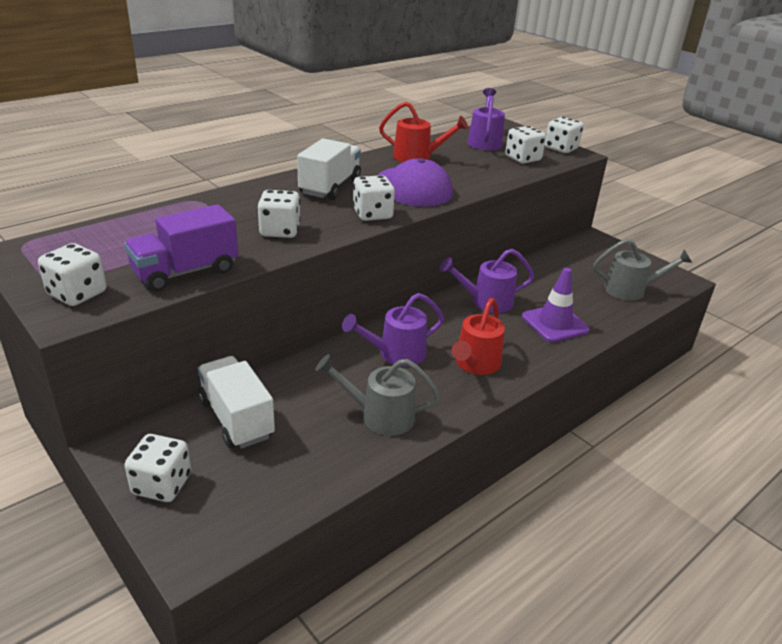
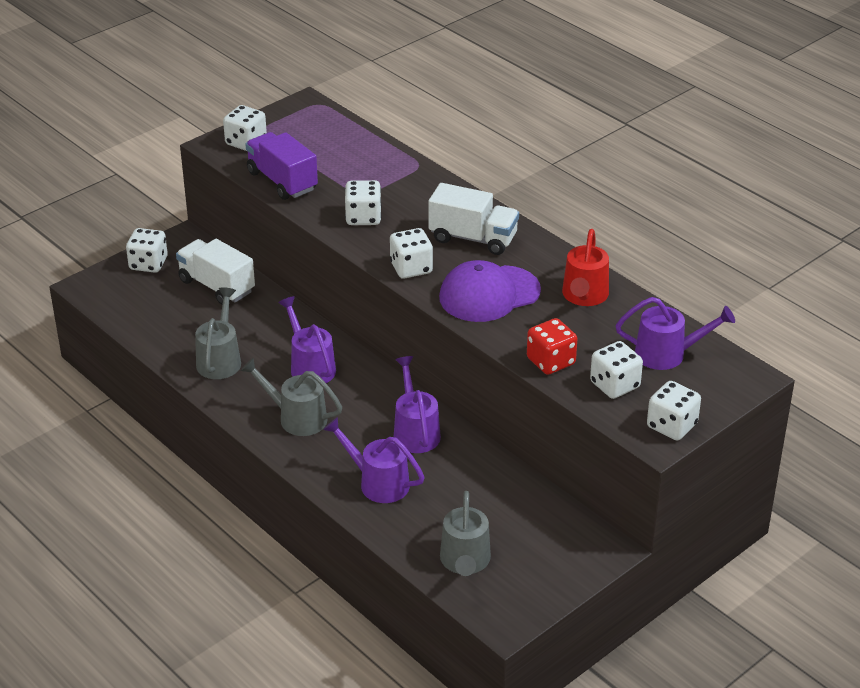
camera: 90 degrees right, 5 degrees up
white truck [198,356,275,448] -> white truck turned 105 degrees counterclockwise [176,239,255,305]
red watering can [452,298,505,375] -> grey watering can [241,358,342,436]
purple traffic cone [522,268,590,342] -> purple watering can [323,417,425,503]
none -> red dice [527,318,578,375]

